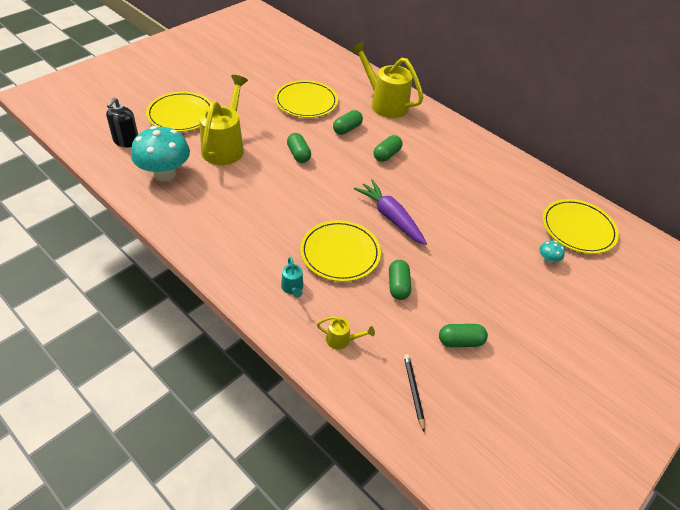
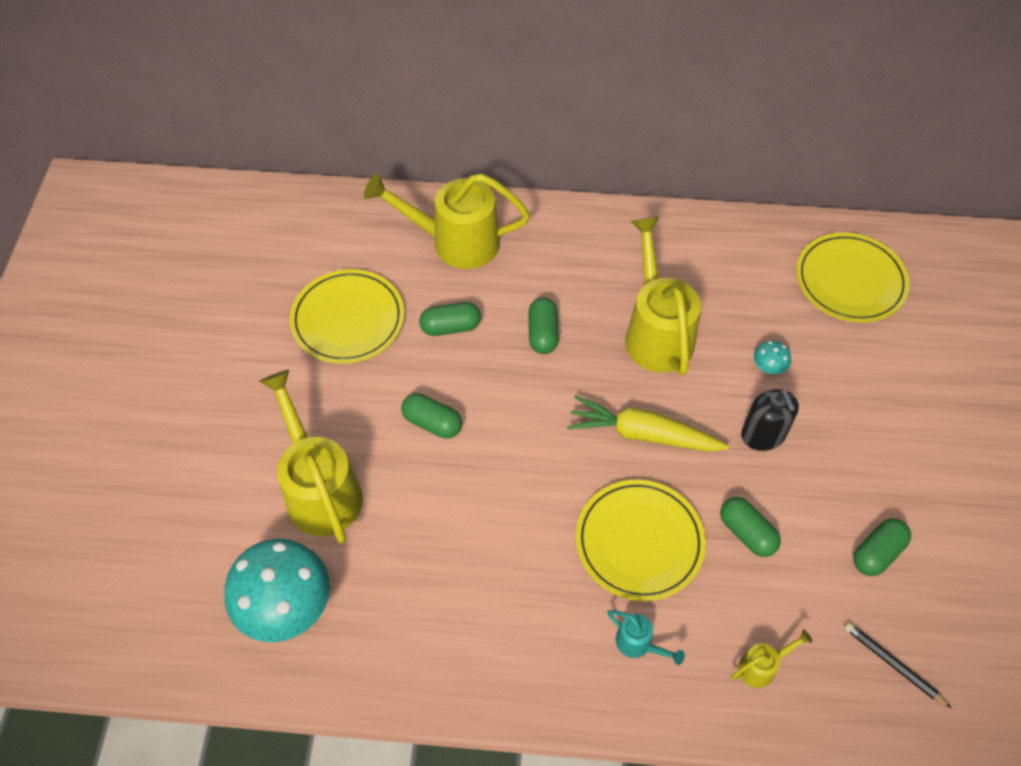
camera: 35 degrees left, 10 degrees up
black soap dispenser [106,98,138,147] -> black soap dispenser moved to [741,389,799,451]
yellow plate [146,92,211,132] -> none
green capsule [333,110,363,135] -> green capsule turned 75 degrees clockwise [419,302,481,336]
purple carrot [354,179,427,245] -> yellow carrot [567,395,729,452]
turquoise mushroom [539,240,565,264] -> turquoise mushroom moved to [754,341,791,374]
none -> yellow watering can [625,217,701,375]

